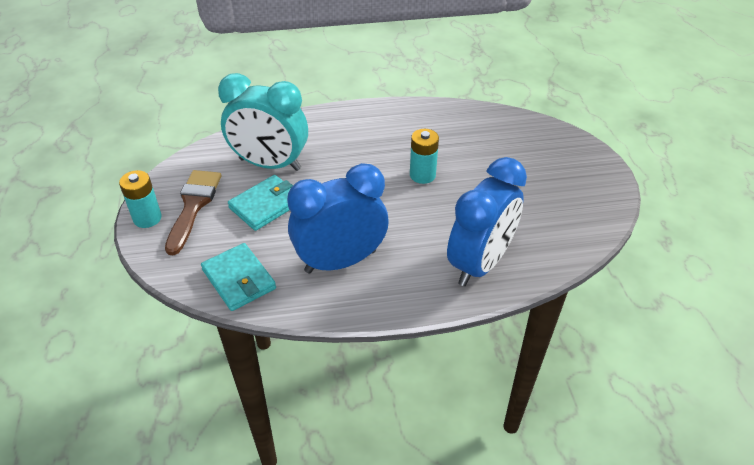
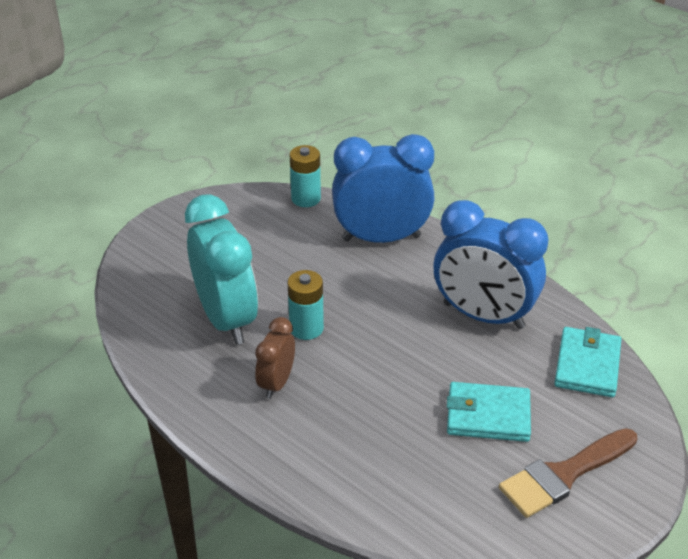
camera: 130 degrees left, 5 degrees down
turquoise battery [119,170,162,228] -> turquoise battery moved to [290,145,321,207]
turquoise clock [218,73,308,171] -> turquoise clock moved to [185,194,258,345]
none -> brown clock [255,317,295,399]

